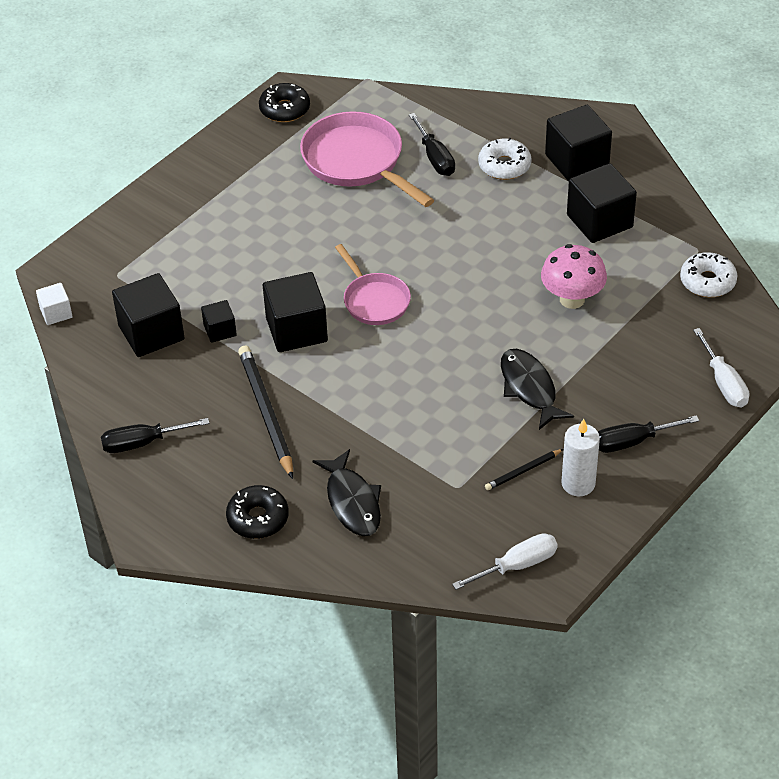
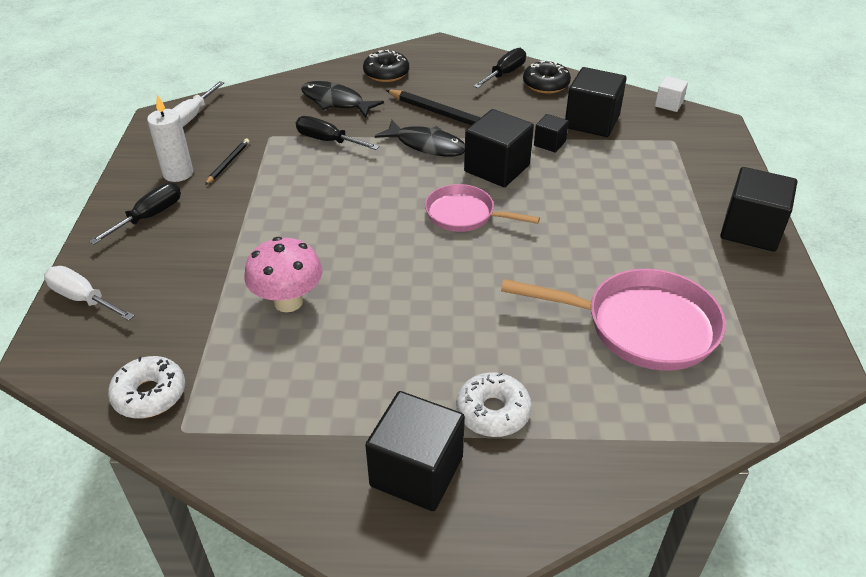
camera: 140 degrees right, 5 degrees down
black donut [259,83,310,122] -> black donut moved to [523,61,571,94]
black screwdriver [409,113,455,176] -> black screwdriver moved to [296,116,379,150]
black fish [501,349,574,430] -> black fish moved to [375,120,465,156]
black cube [567,163,637,243] -> black cube moved to [720,167,797,252]

